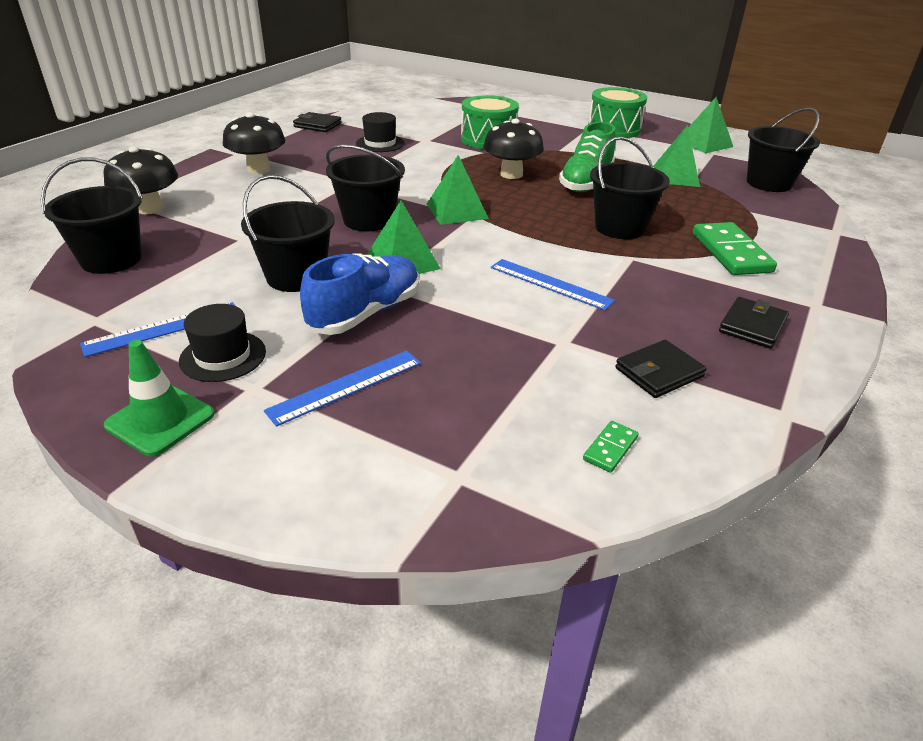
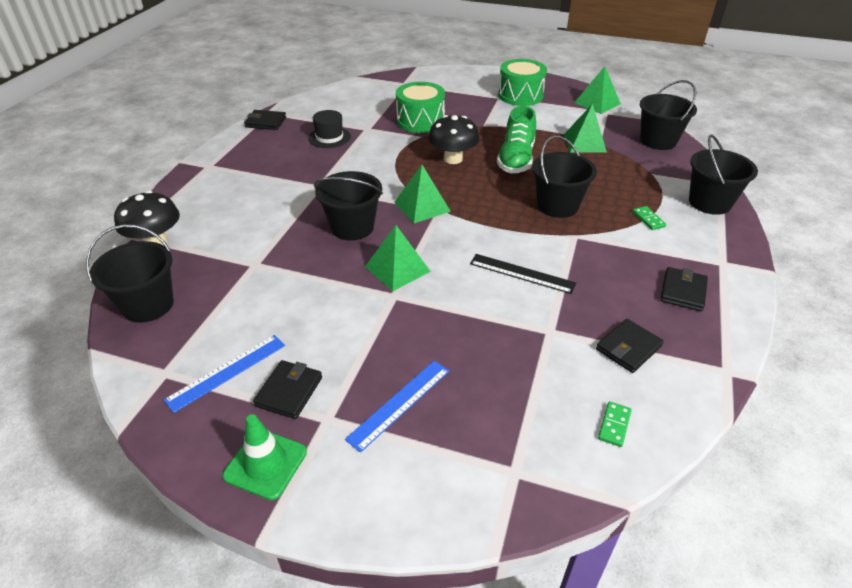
camera: 10 degrees left, 5 degrees up
black hat [179,304,266,382] -> black wallet [253,360,322,419]
black mushroom [223,112,286,174] -> none
black bucket [241,175,335,292] -> black bucket moved to [689,134,758,215]
blue shoe [300,254,419,335] -> none
blue ruler [491,259,615,310] -> black ruler [470,254,576,294]
green domino [693,222,777,275] -> green domino [633,206,666,230], size x0.47

